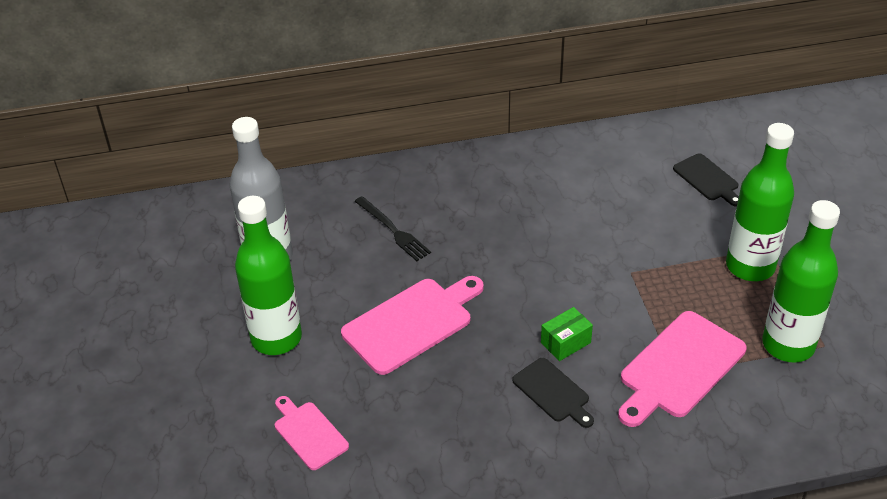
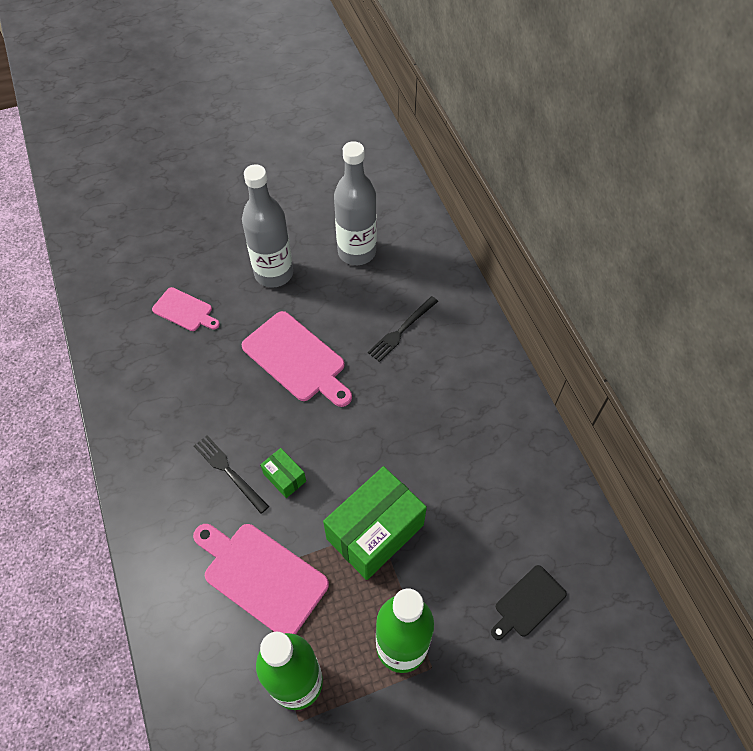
camera: 80 degrees right, 15 degrees up
green bottle [235,196,302,355] -> grey bottle [242,164,293,288]
pink cutting board [275,396,349,470] -> pink cutting board turned 75 degrees clockwise [152,287,220,331]
black cutting board [512,358,594,428] -> black fork [194,436,269,513]
none -> green box [323,466,427,580]

